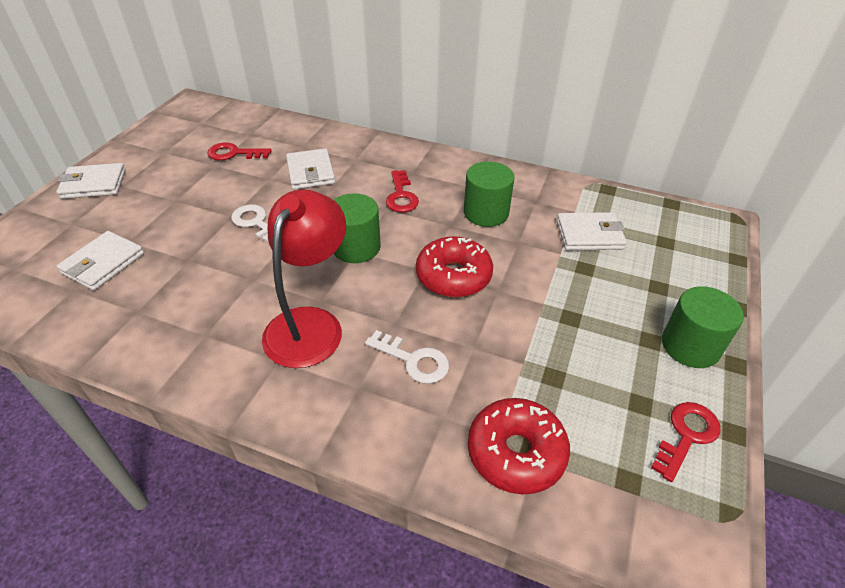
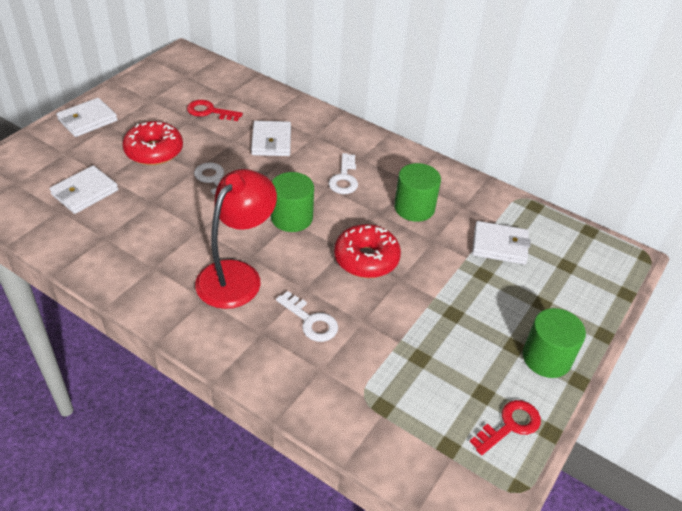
camera: 10 degrees right, 0 degrees up
white wallet [56,163,126,199] -> white wallet turned 45 degrees counterclockwise [56,98,118,137]
red key [386,170,419,212] -> white key [329,153,358,194]
red donut [468,398,570,494] -> red donut moved to [122,121,183,165]

